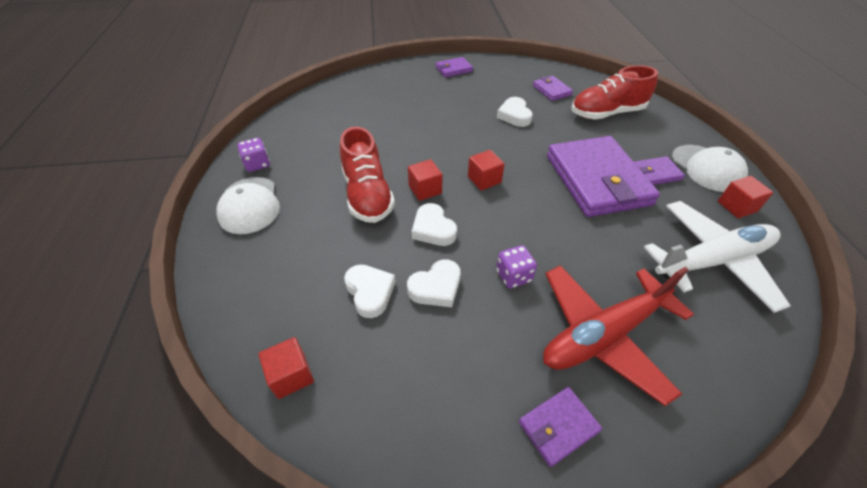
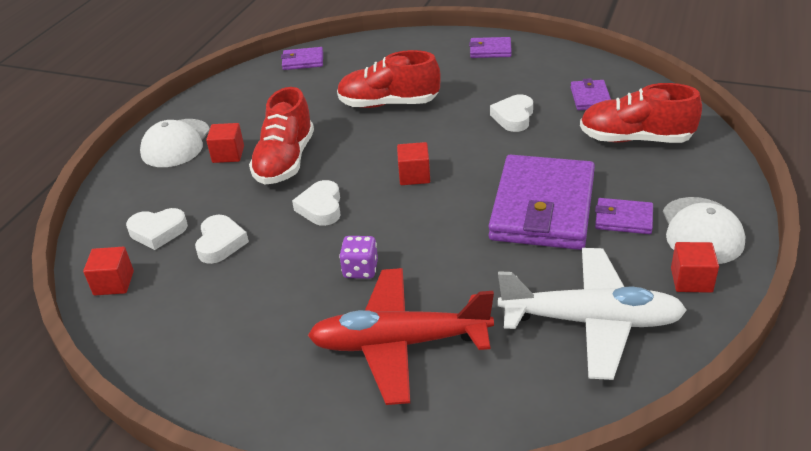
camera: 30 degrees right, 10 degrees down
purple dice [237,138,270,172] -> none
white heart [407,259,460,307] -> white heart moved to [126,208,188,250]
red cube [408,159,443,201] -> red cube moved to [206,123,244,163]
purple wallet [519,387,602,467] -> purple wallet moved to [281,47,323,70]
none -> red shoe [337,50,441,108]

